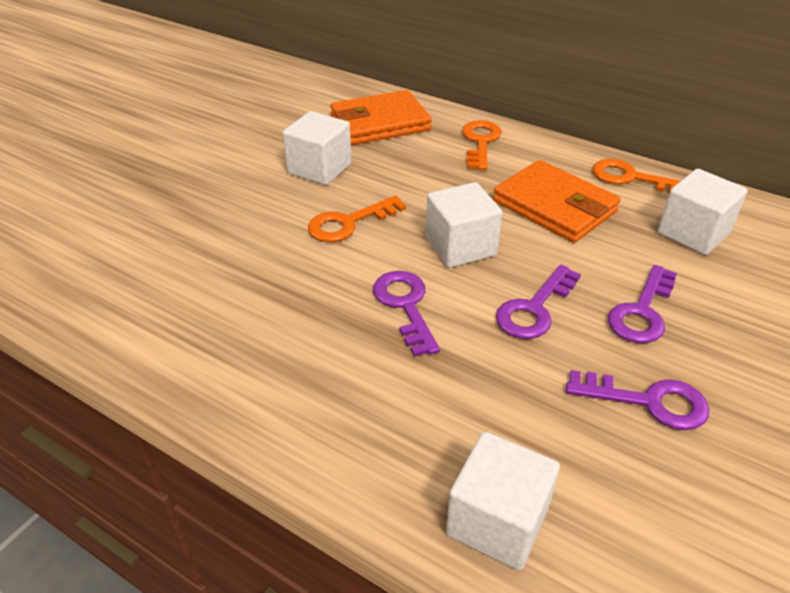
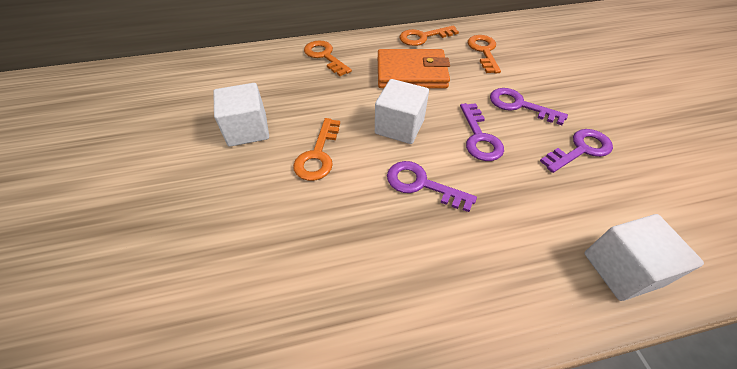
camera: 45 degrees left, 10 degrees up
orange wallet [330,90,432,145] -> none
purple key [608,265,677,343] -> purple key turned 135 degrees clockwise [490,88,568,125]
white cube [658,169,748,255] -> orange key [468,35,501,74]

